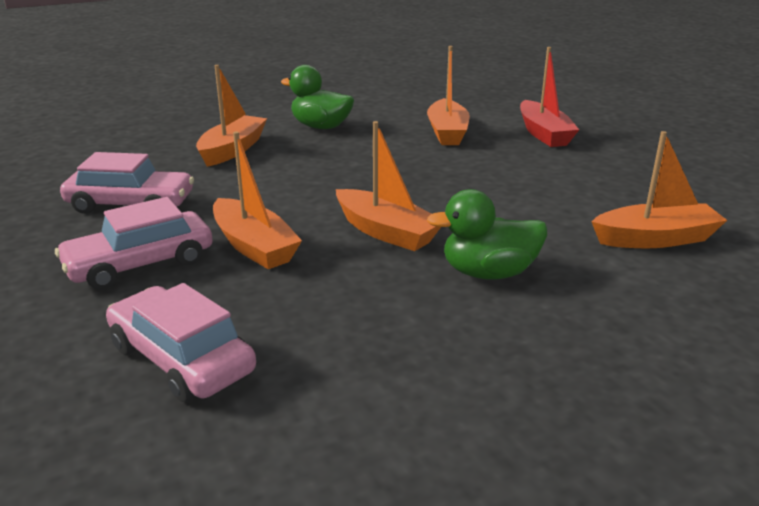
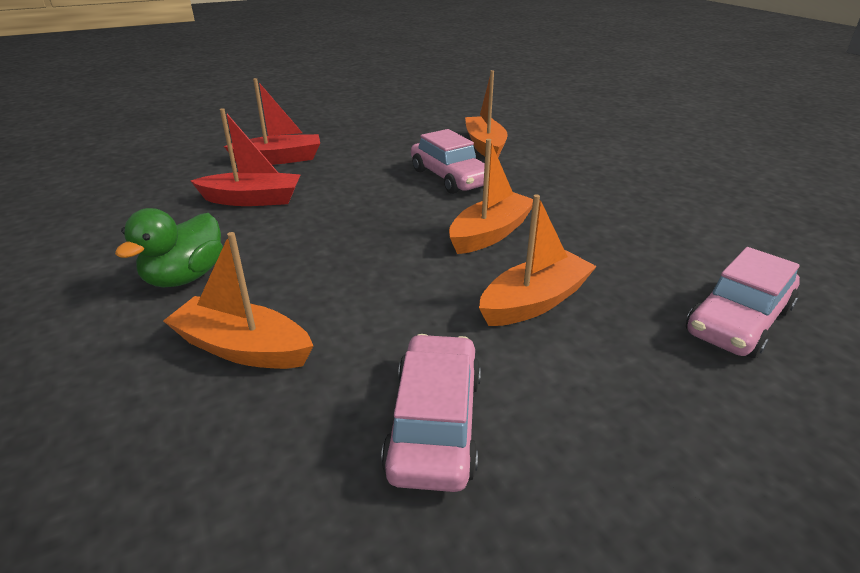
camera: 90 degrees left, 5 degrees up
pink car [55,197,213,290] -> pink car moved to [411,129,485,194]
orange boat [427,46,470,145] -> red boat [191,108,301,206]
green duck [427,189,547,279] -> none

